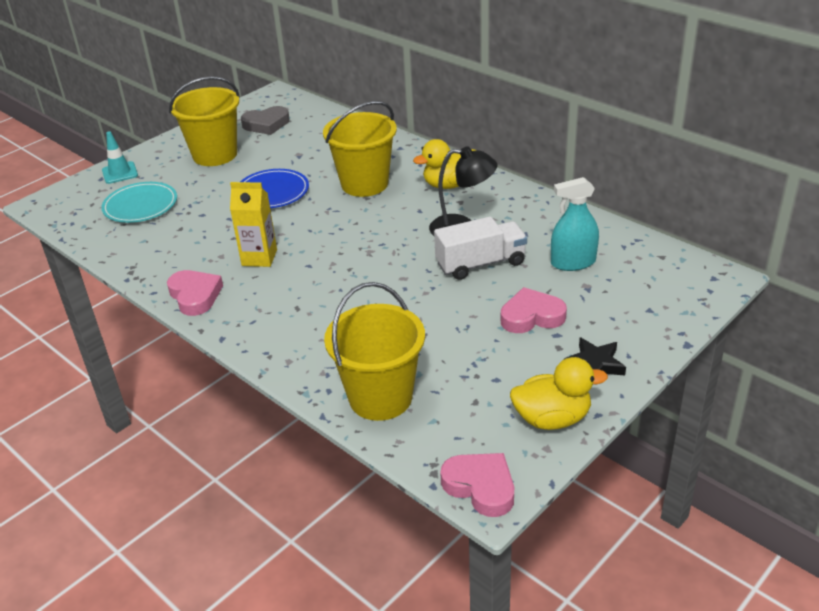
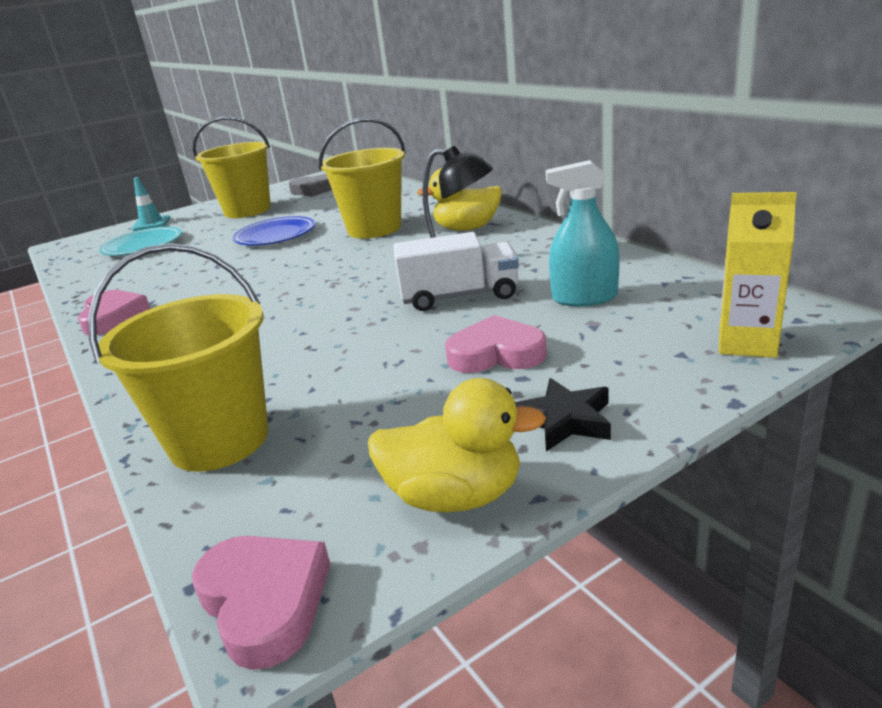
camera: 15 degrees right, 10 degrees down
yellow carton [230,182,277,267] -> yellow carton moved to [719,192,797,358]

